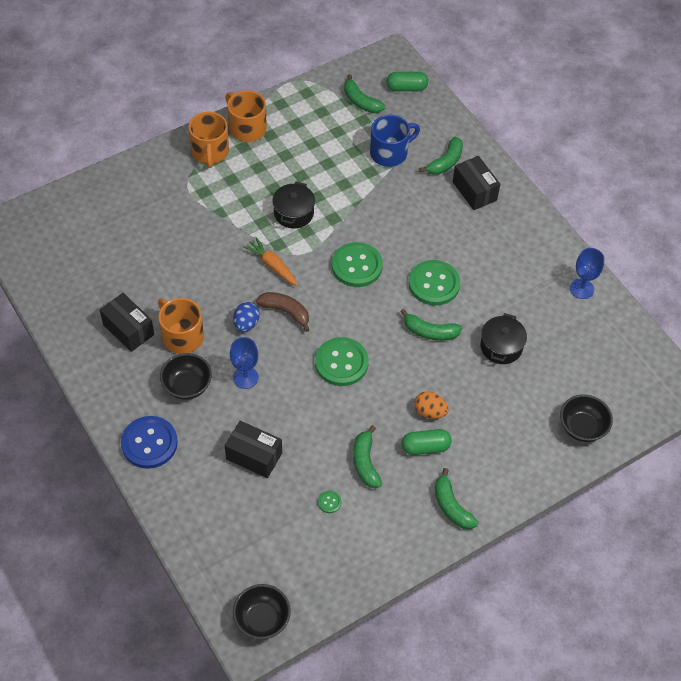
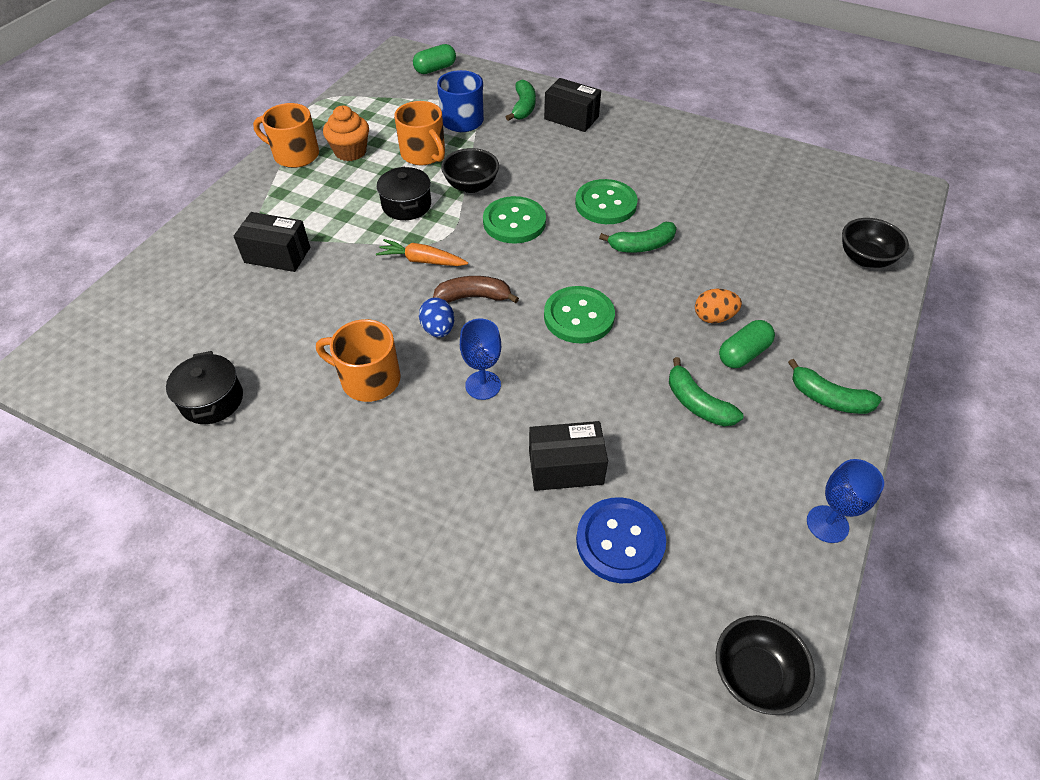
camera: 30 degrees left, 5 degrees down
black box [100,293,154,352] -> black box moved to [233,212,310,272]
blue button [121,416,178,469] -> blue button moved to [576,497,666,583]
black bowl [160,353,212,400] -> black bowl moved to [441,148,499,193]
orange mug [188,112,229,168] -> orange mug moved to [394,101,445,165]
green button [318,491,341,513] -> none
green banana [344,74,385,113] -> none
black pot [480,313,527,364] -> black pot moved to [166,351,243,424]
blue goblet [570,248,604,299] -> blue goblet moved to [807,459,884,543]
none -> orange cupcake [323,106,369,161]

